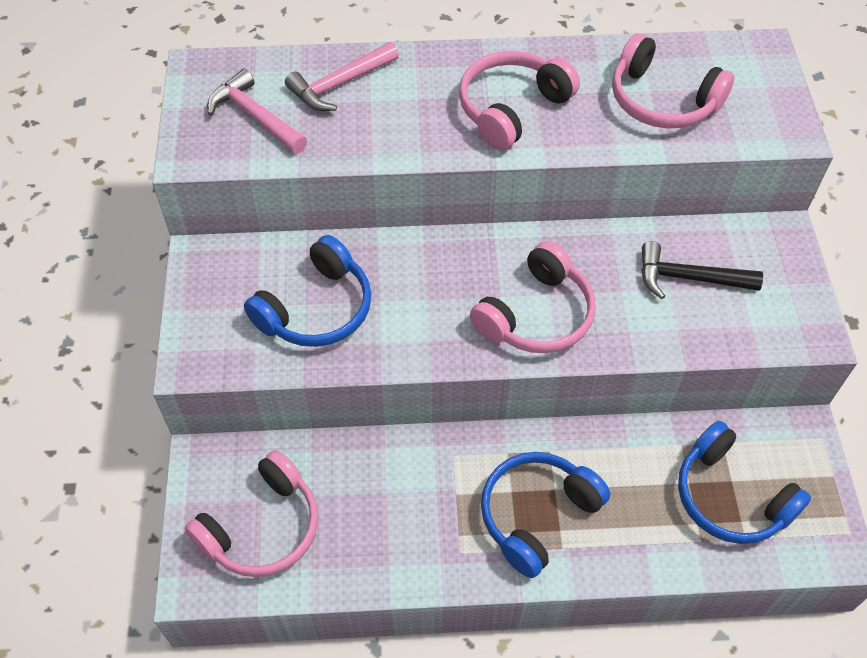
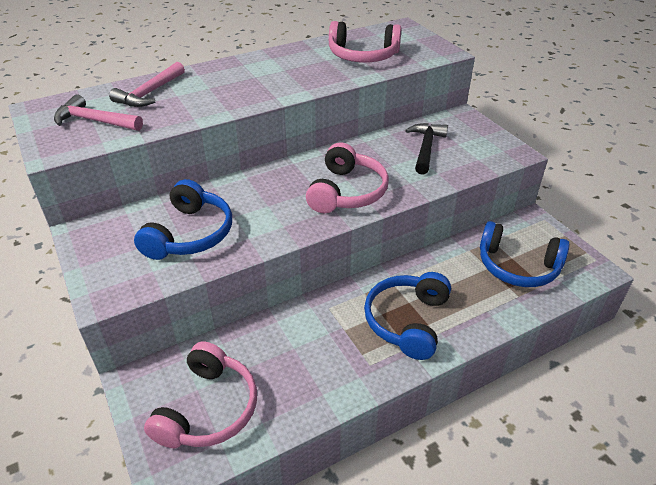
camera: 25 degrees left, 15 degrees down
pink headphones [459,51,580,150] -> none
black hammer [641,241,763,299] -> black hammer turned 120 degrees clockwise [405,123,448,175]

